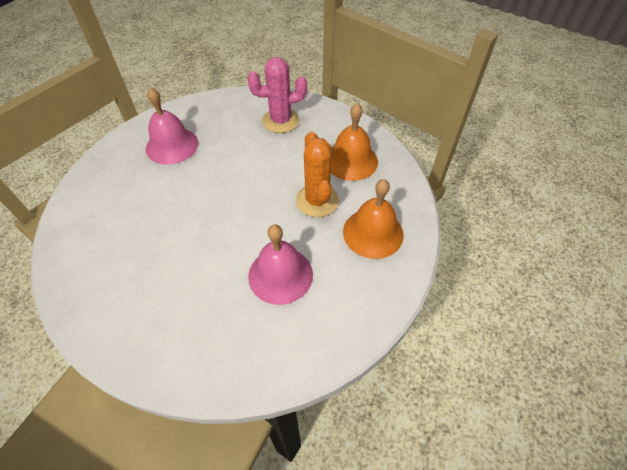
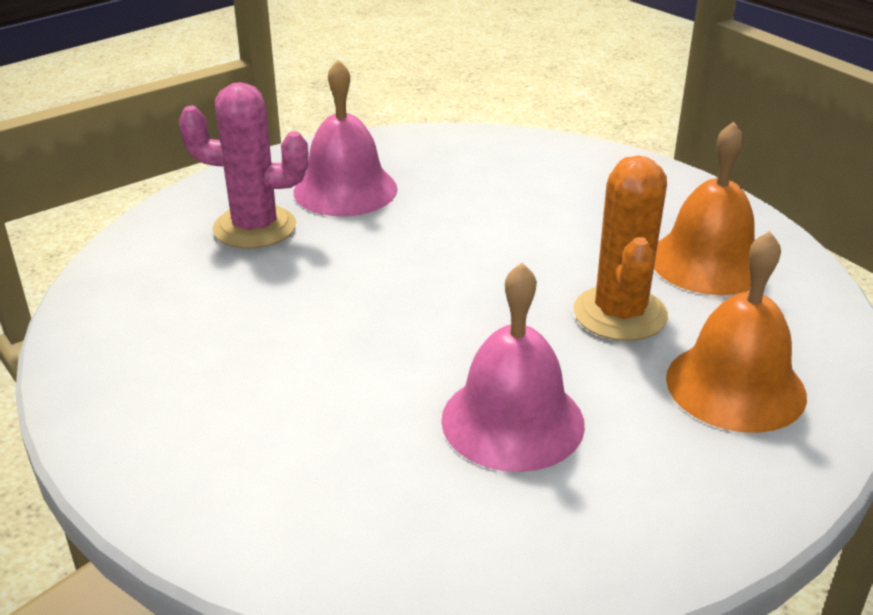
camera: 15 degrees right, 20 degrees down
pink cactus [247,57,307,133] -> pink cactus moved to [179,82,309,248]

